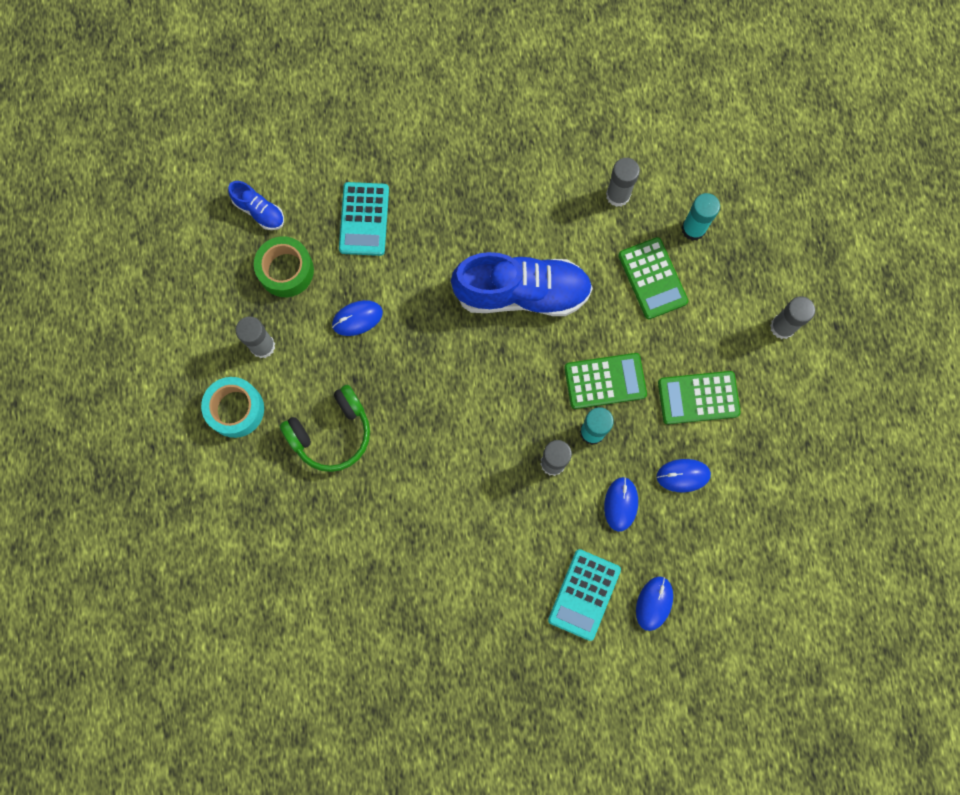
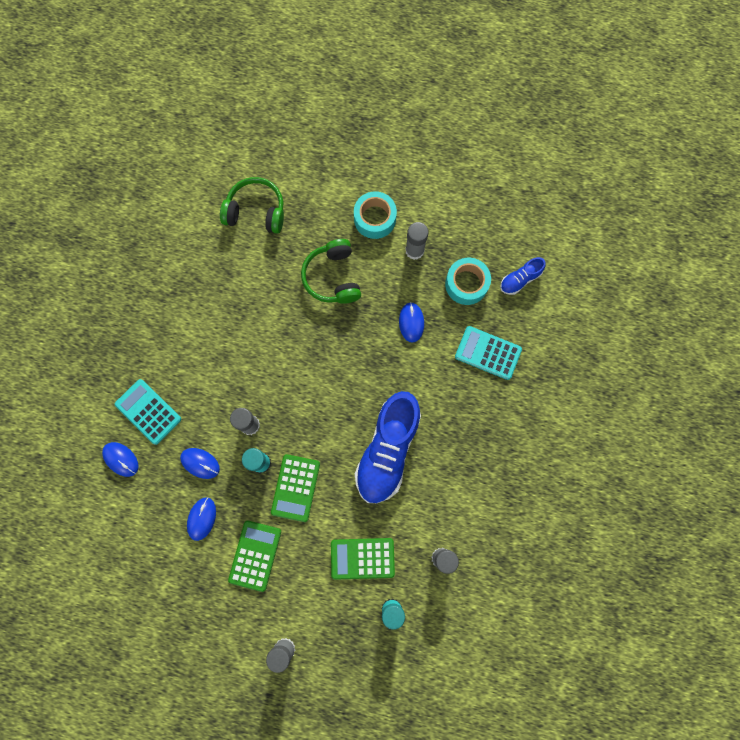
camera: 110 degrees right, 0 degrees up
green tape [254,236,314,297] -> turquoise tape [445,258,491,305]
none -> green headphones [220,177,284,233]

